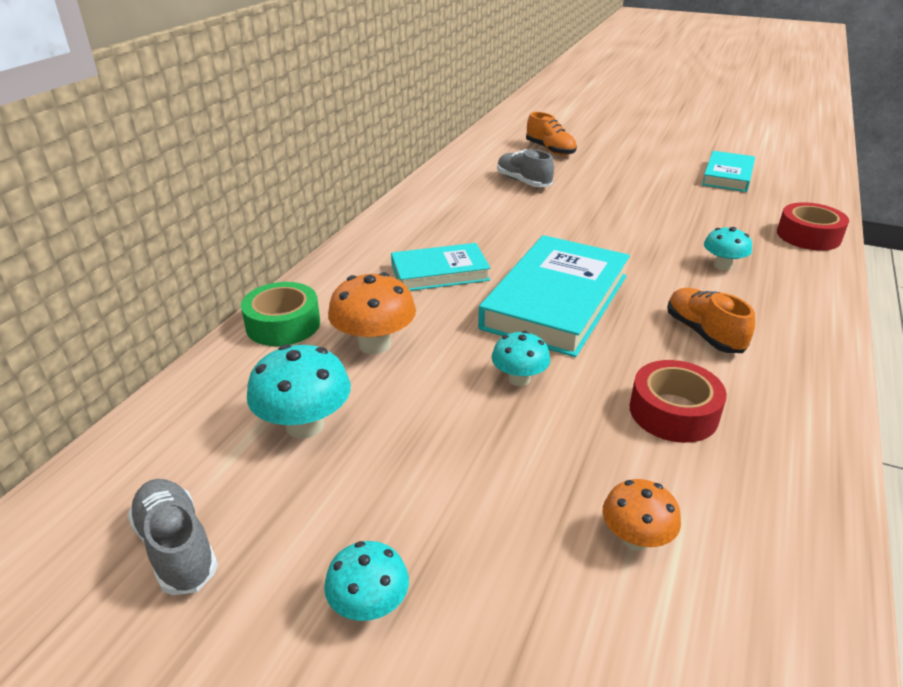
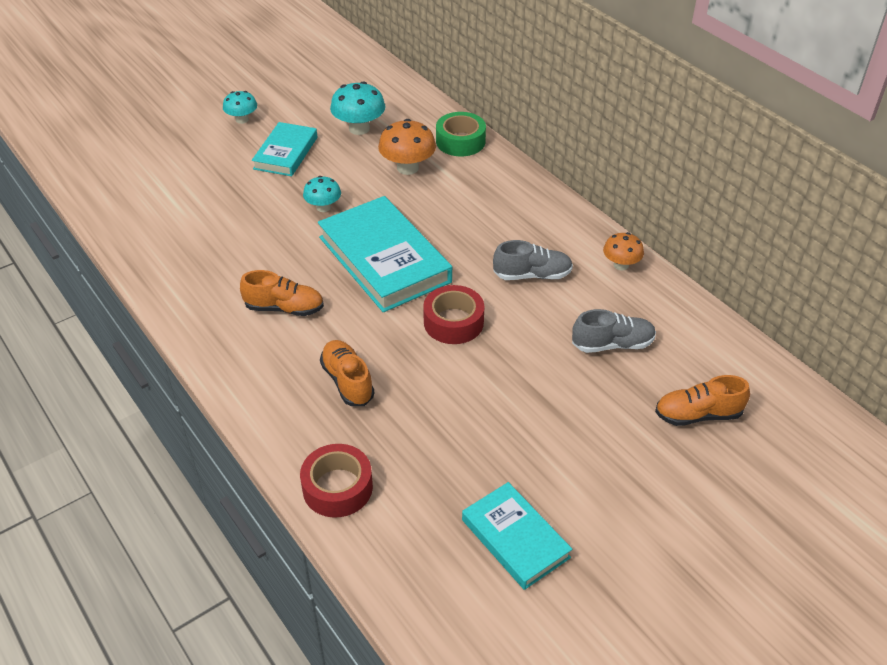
camera: 120 degrees right, 10 degrees up
grey shoe [127,479,218,595] -> grey shoe moved to [493,240,573,280]
turquoise book [391,243,491,291] -> turquoise book moved to [252,122,317,176]
orange mushroom [602,479,681,551] -> orange mushroom moved to [603,232,644,270]
red tape [630,360,727,443] -> red tape moved to [423,285,484,344]
turquoise mushroom [704,227,752,270] -> orange shoe [320,340,374,406]

